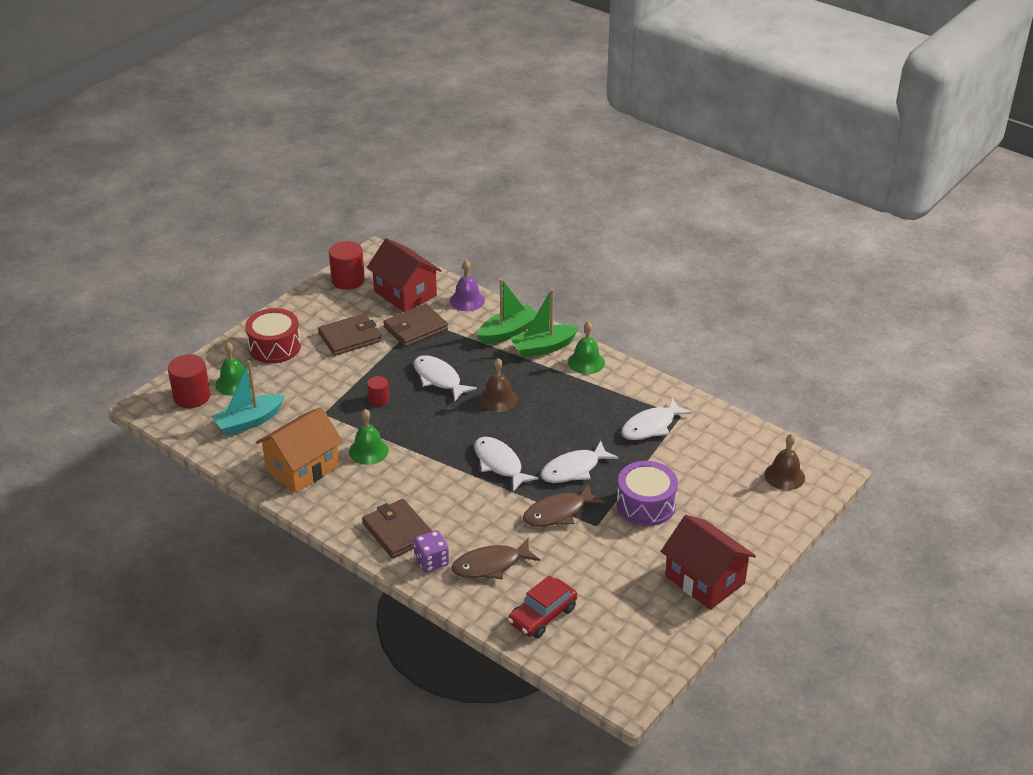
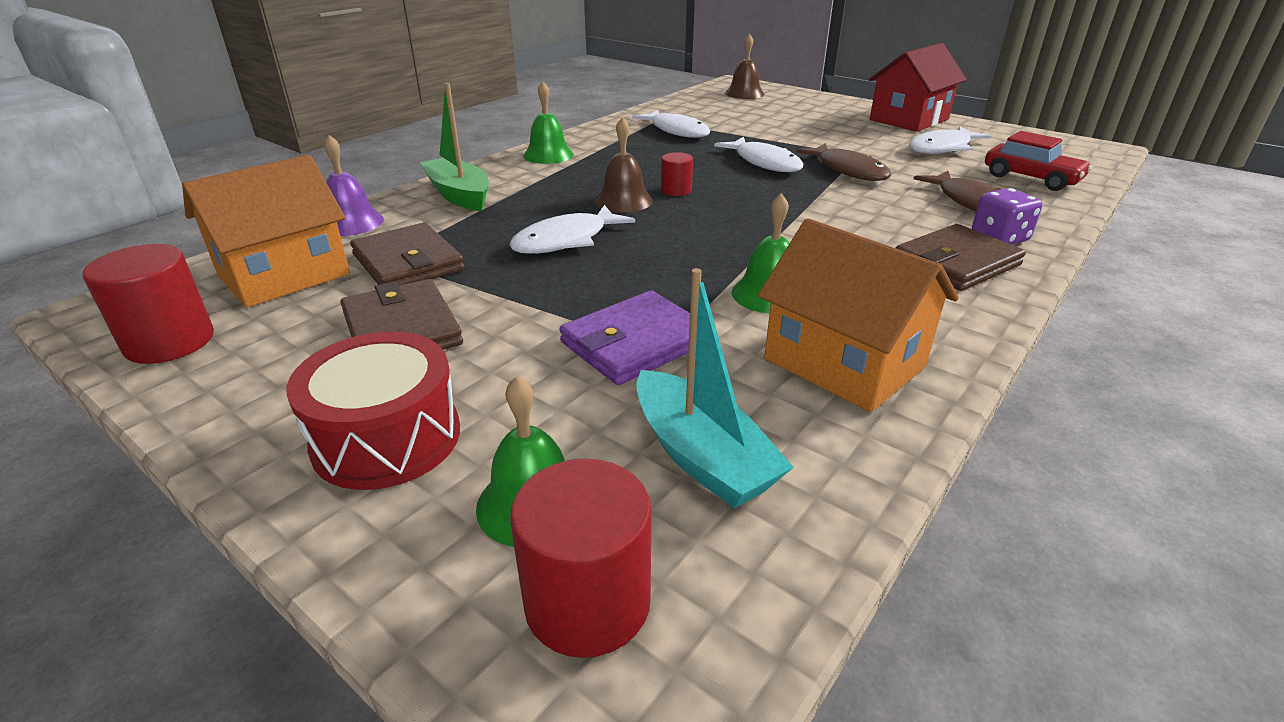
camera: 90 degrees left, 5 degrees down
red house [367,238,442,312] -> orange house [182,155,350,308]
red cylinder [367,376,389,406] -> red cylinder moved to [661,152,693,196]
white fish [474,437,538,491] -> white fish moved to [909,127,991,154]
green boat [510,289,579,358] -> none
purple drum [617,461,678,526] -> none
none -> purple wallet [559,290,690,385]

